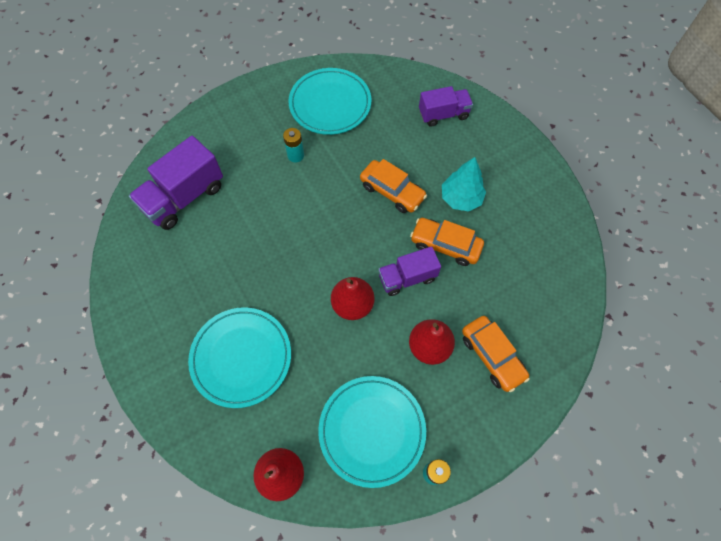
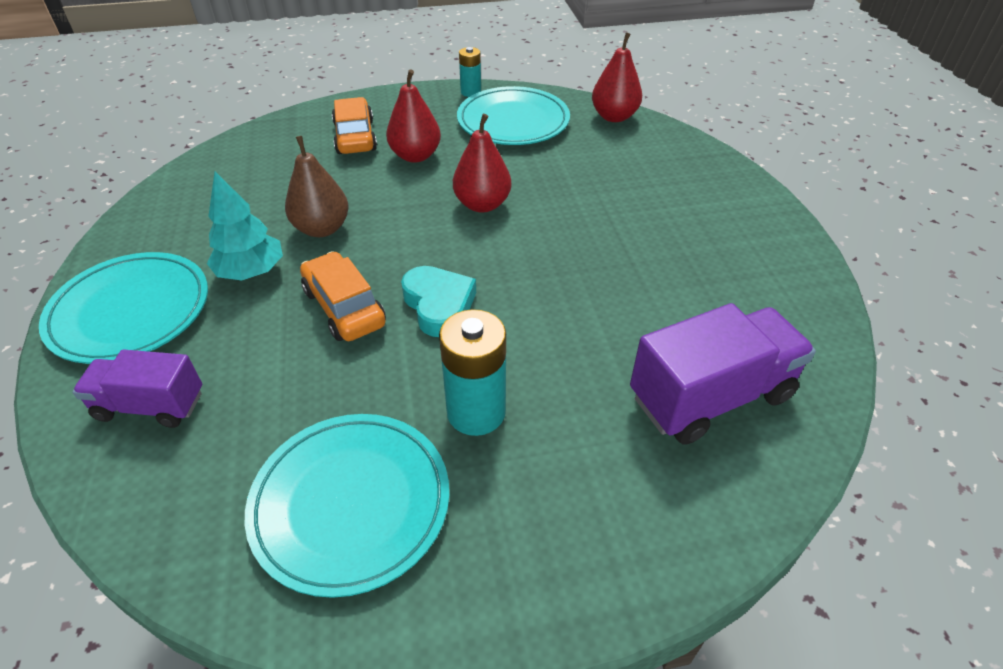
camera: 160 degrees left, 20 degrees down
turquoise plate [188,307,291,408] -> turquoise plate moved to [39,252,208,364]
turquoise battery [283,128,304,162] -> turquoise battery [439,309,506,436], size x1.69
purple truck [378,246,441,296] -> none
orange car [410,218,484,266] -> brown pear [285,136,349,237]
none -> turquoise heart [401,266,476,337]

